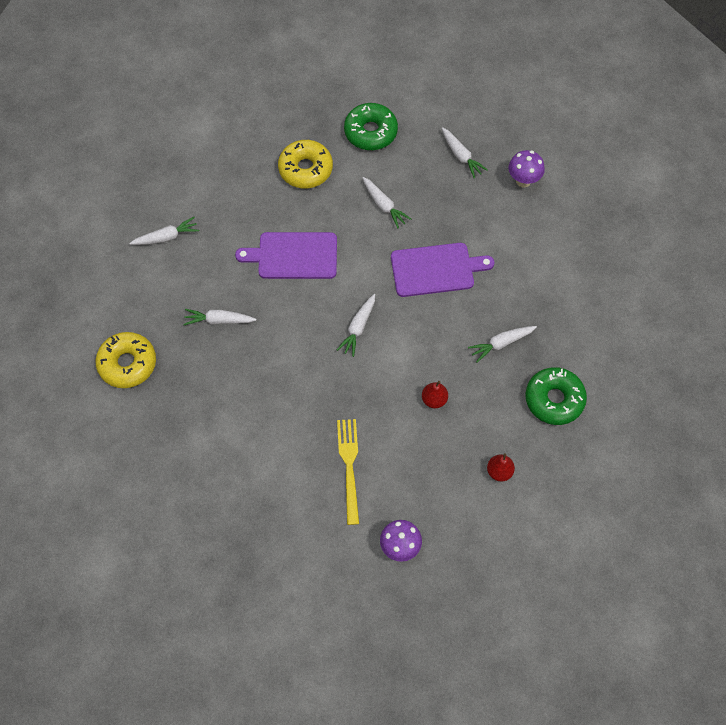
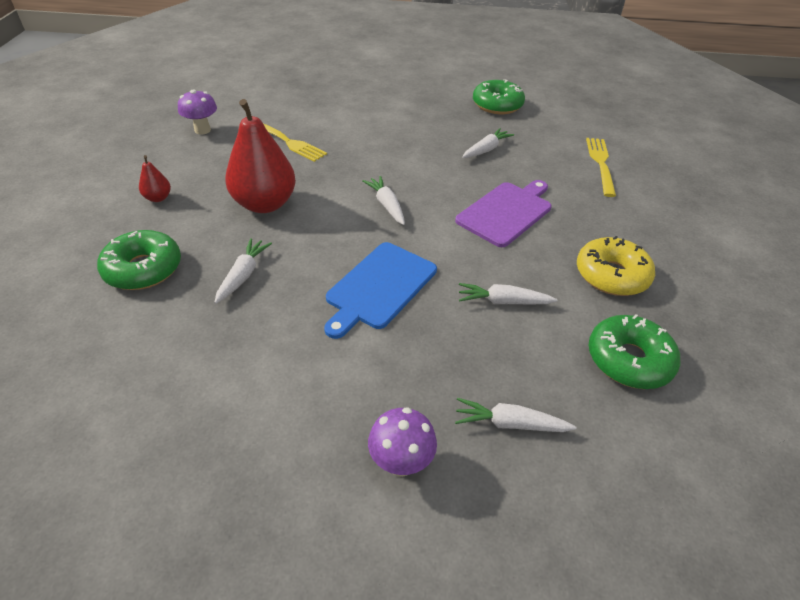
camera: 130 degrees right, 20 degrees down
yellow donut [95,332,156,388] -> green donut [473,79,525,114]
white carrot [129,217,199,245] -> yellow fork [586,138,616,197]
purple cutting board [391,243,494,297] -> blue cutting board [324,242,437,339]
red pear [422,381,448,408] -> red pear [225,99,296,213], size x2.25

